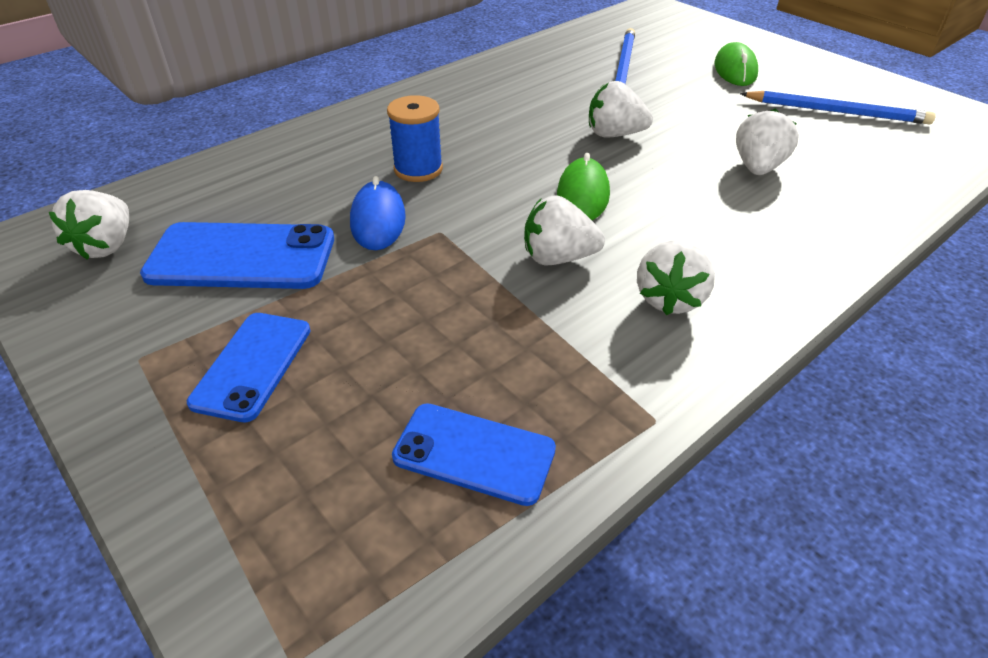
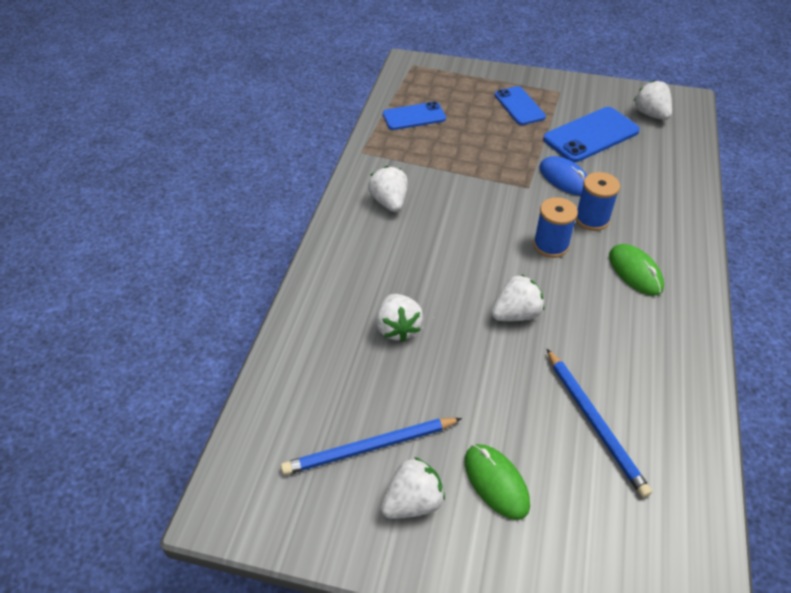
camera: 145 degrees right, 5 degrees up
white strawberry [524,195,605,265] -> white strawberry moved to [380,457,445,519]
green mouse [557,153,610,220] -> green mouse moved to [609,244,664,296]
none -> blue spool [533,197,578,258]

